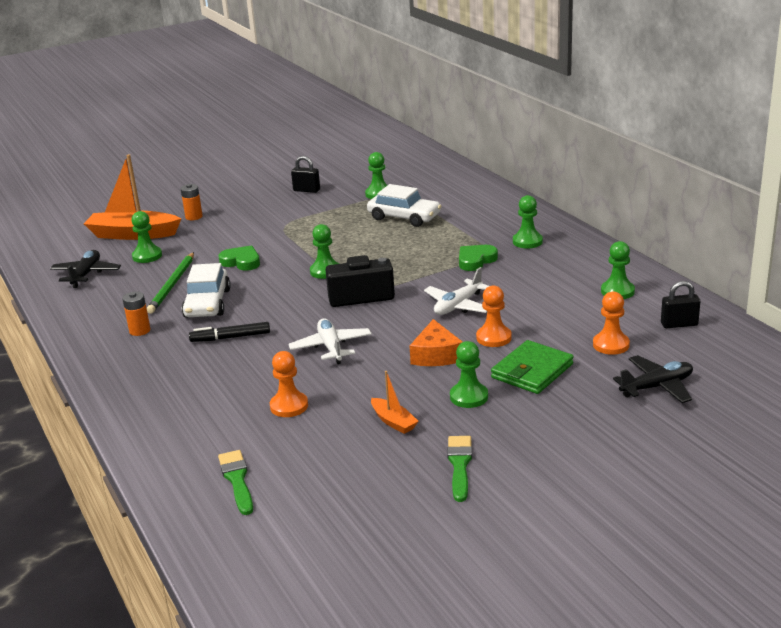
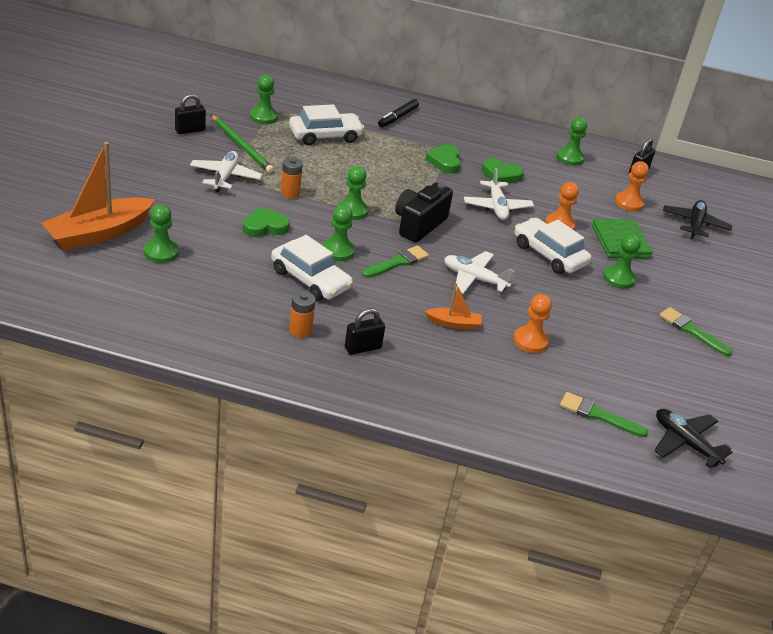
camera: 55 degrees left, 10 degrees up
black plane [50,250,121,288] -> black plane moved to [654,409,732,468]
green pencil [147,252,194,314] -> green pencil moved to [211,114,274,173]
orange battery [181,184,203,220] -> orange battery moved to [281,157,303,198]
black marker [189,322,270,342] -> black marker moved to [378,99,419,128]
orange boat [371,371,419,434] -> orange boat moved to [425,283,482,330]
orange cheese [410,319,462,366] -> white car [514,218,592,274]
green pawn [513,195,543,249] -> green pawn moved to [323,205,355,261]
none -> white plane [190,151,262,192]
none -> black padlock [345,308,385,355]
none -> green brush [362,246,429,278]
none -> green heart [482,158,524,183]

